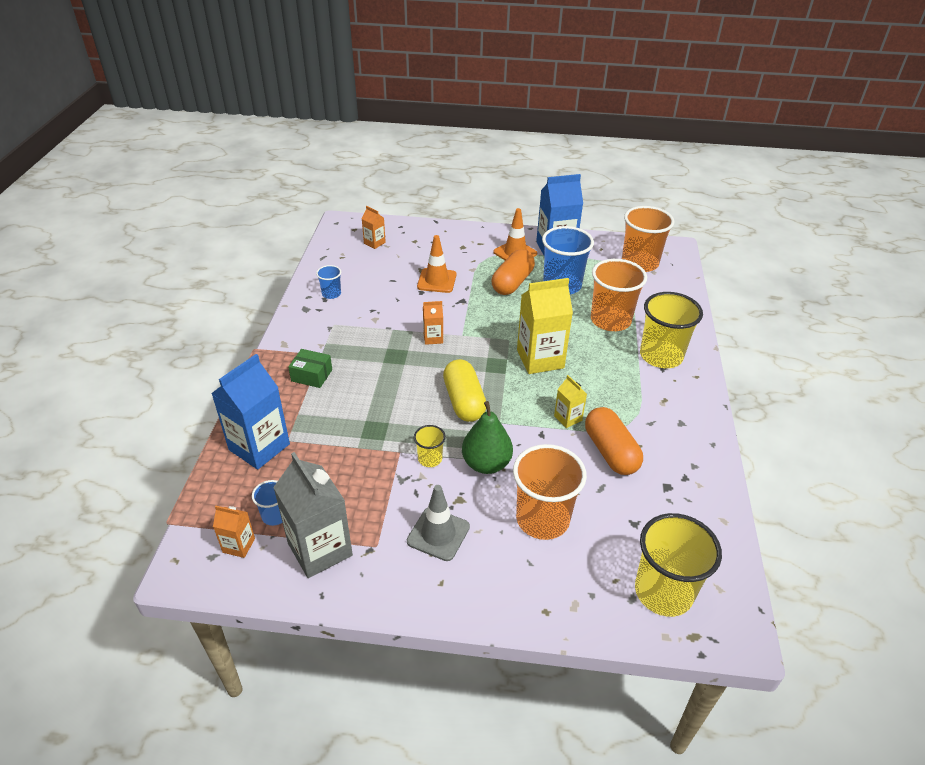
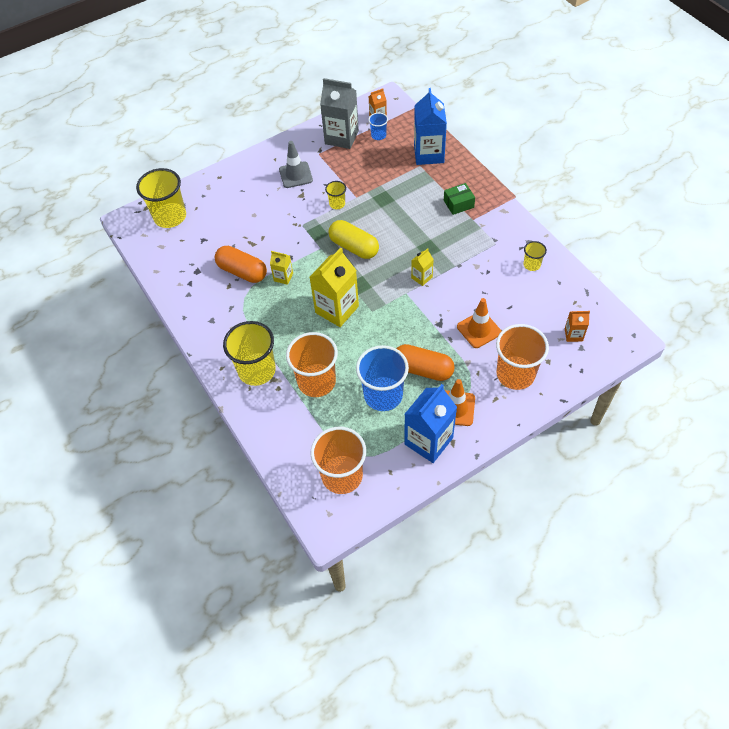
camera: 145 degrees right, 15 degrees up
blue cup [316,265,341,299] -> yellow cup [523,241,547,271]
orange carton [423,301,443,345] -> yellow carton [411,248,434,286]
green pear [462,401,513,474] -> none
orange capsule [492,249,535,295] -> orange capsule turned 60 degrees counterclockwise [396,344,455,381]
orange cup [513,444,587,540] -> orange cup moved to [496,324,549,390]

